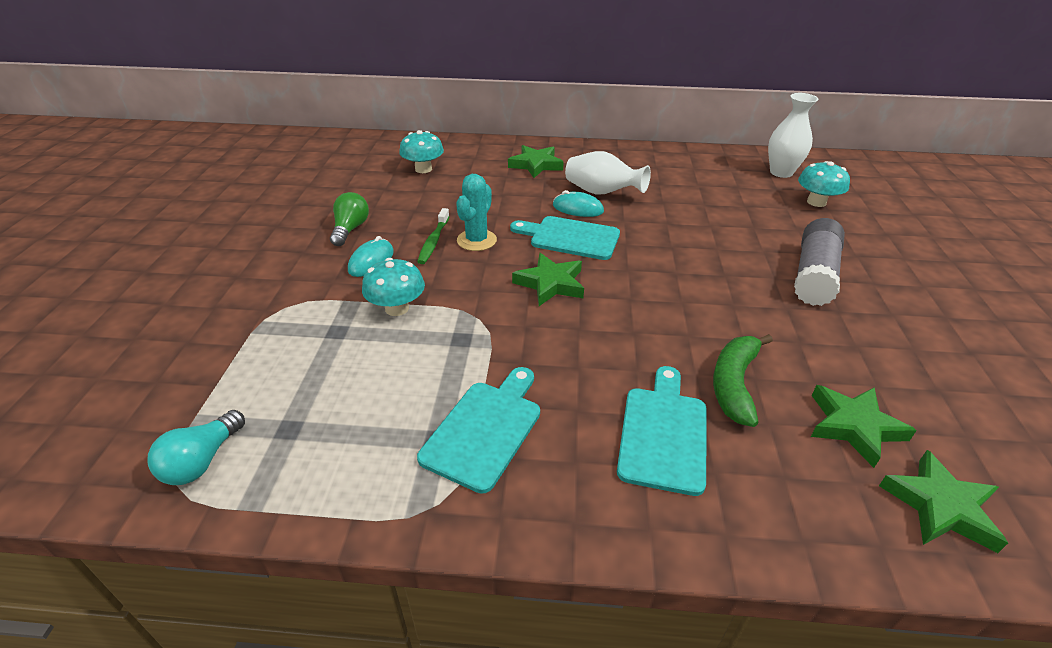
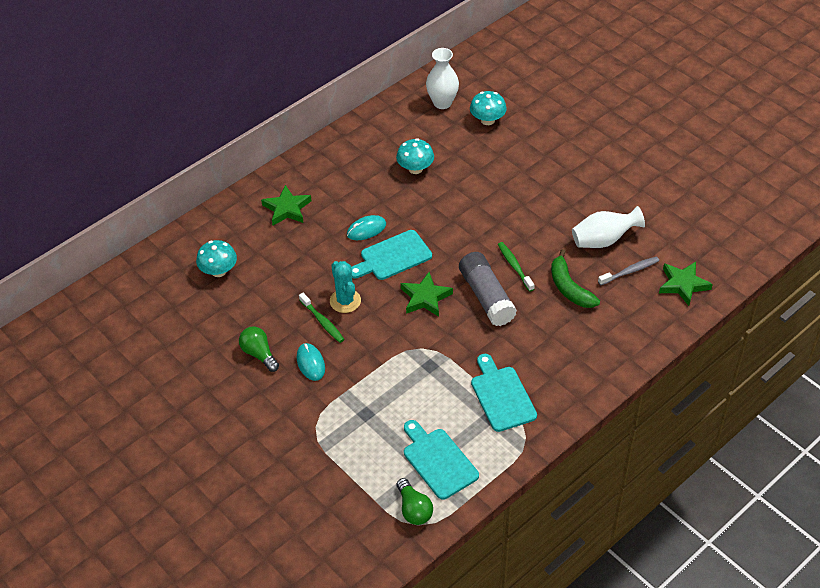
camera: 45 degrees left, 10 degrees up
turquoise light bulb [148,410,245,485] -> green light bulb [397,478,433,525]
turquoise mushroom [362,258,425,316] -> turquoise mushroom moved to [396,138,434,174]
white vase [565,151,651,195] -> white vase moved to [572,206,645,248]
turquoise cutting board [617,366,706,496] -> turquoise cutting board moved to [404,420,479,500]
grey glue stick [794,218,845,306] -> grey glue stick moved to [459,252,517,326]
green star [811,385,917,468] -> grey toothbrush [598,256,659,285]
none -> green toothbrush [498,242,535,292]

